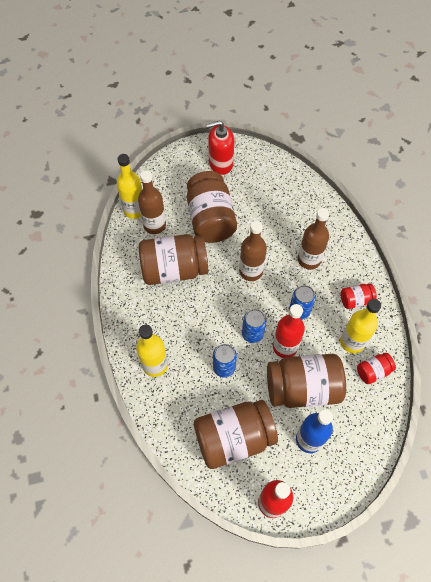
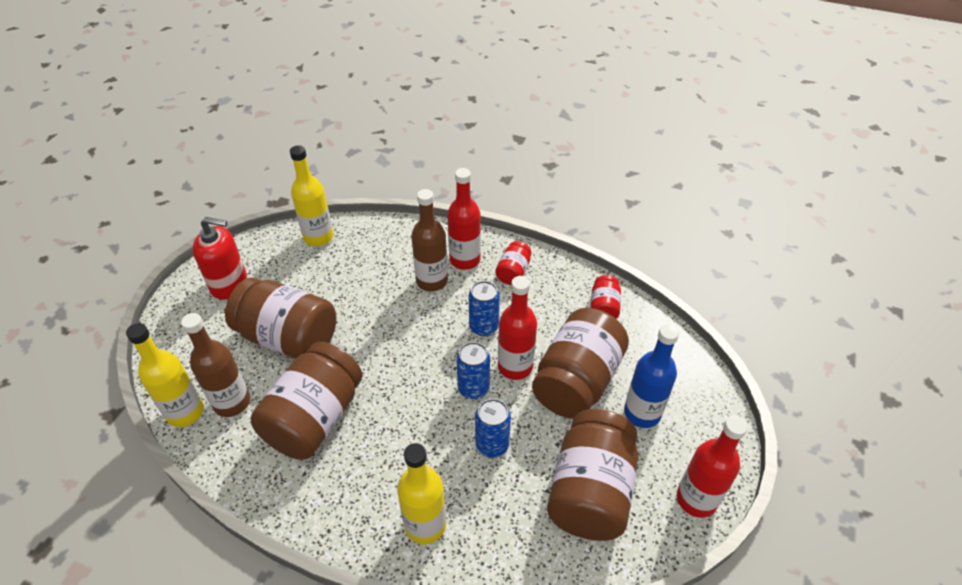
camera: 55 degrees left, 15 degrees down
red soap dispenser [206,121,234,175] -> red soap dispenser turned 105 degrees counterclockwise [192,217,247,300]
brown bottle [239,221,267,281] -> none
yellow bottle [340,299,381,353] -> yellow bottle moved to [290,145,333,246]
none -> red bottle [447,168,481,270]

